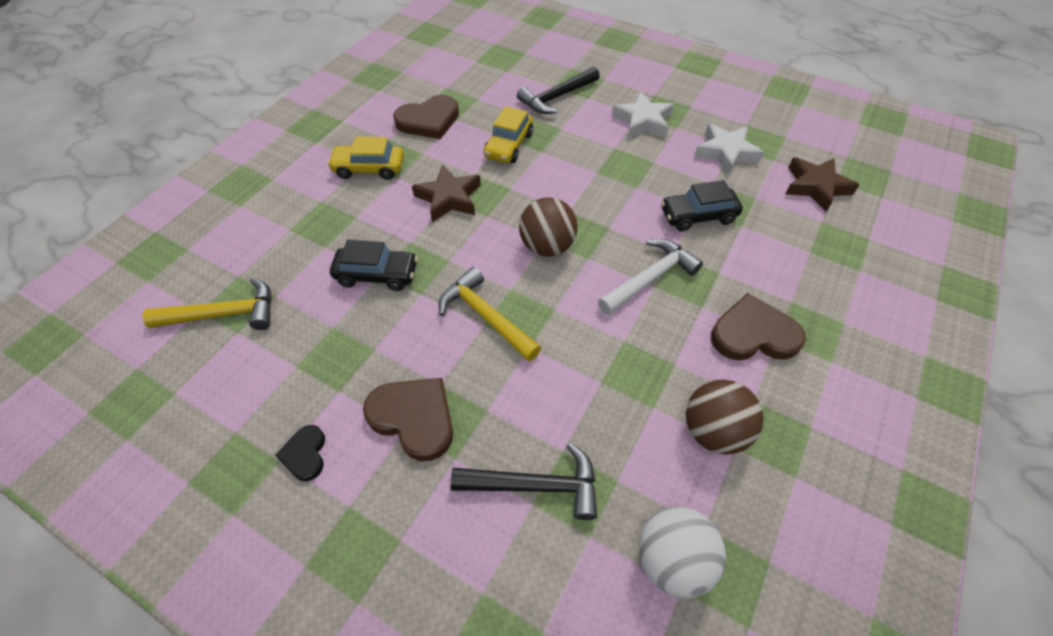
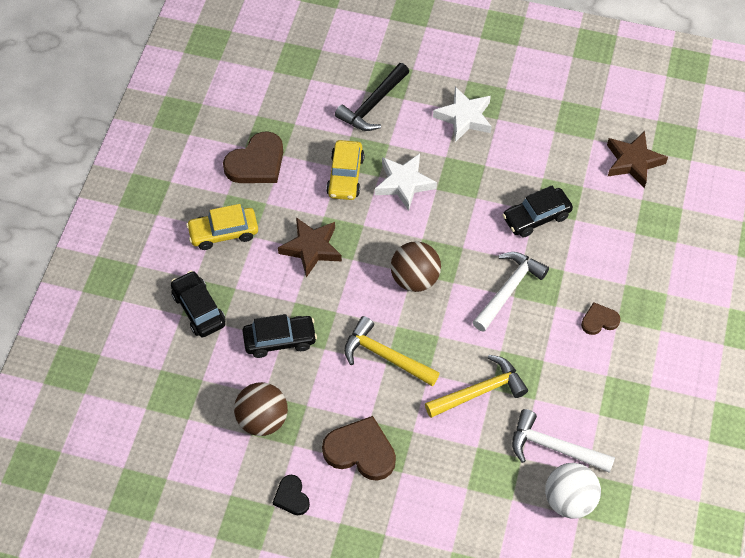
camera: 15 degrees left, 5 degrees up
yellow hammer [142,277,271,330] -> yellow hammer moved to [425,355,528,418]
black hammer [451,443,598,520] -> none
brown ball [686,380,764,454] -> brown ball moved to [234,382,288,436]
white star [694,123,764,175] -> white star moved to [375,154,437,211]
brown heart [711,293,806,360] -> brown heart [581,302,621,335], size x0.55
none -> black car [171,271,226,337]
none -> white hammer [512,409,615,473]

